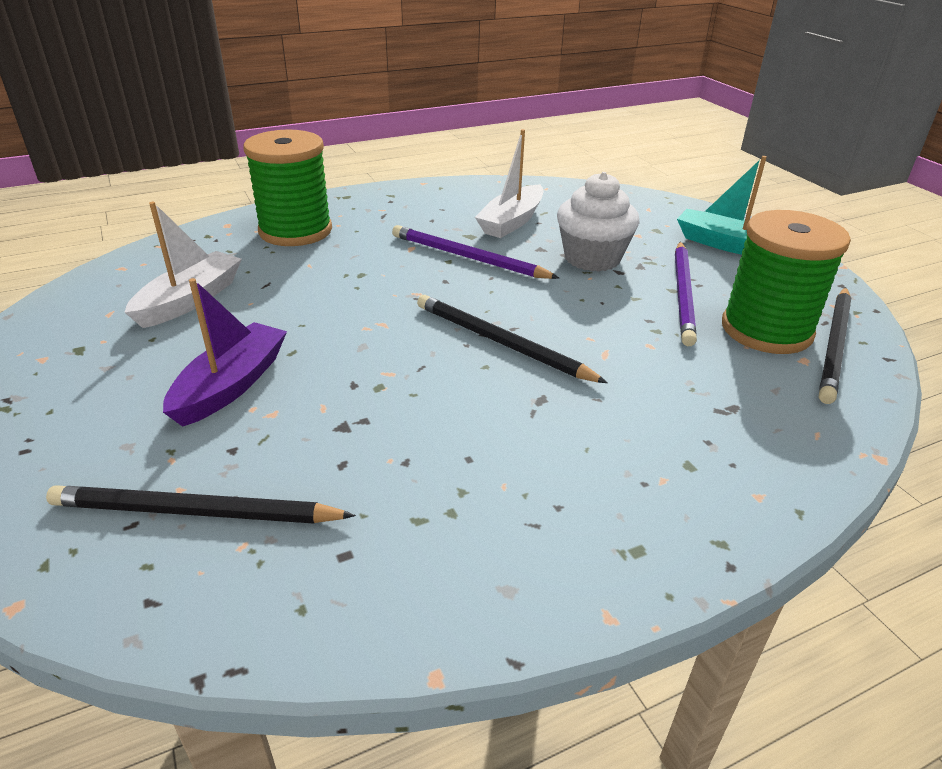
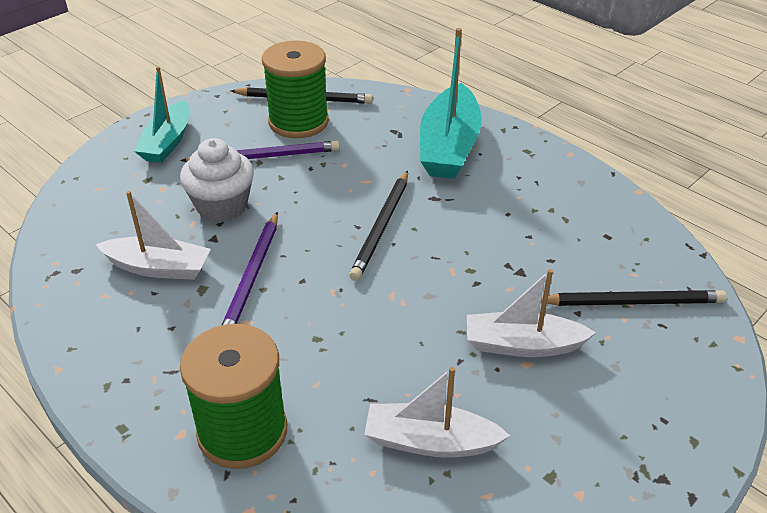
camera: 110 degrees left, 5 degrees up
black pencil [46,485,356,524] -> black pencil turned 75 degrees counterclockwise [541,290,726,306]
purple boat [163,278,287,427] -> white boat [467,269,596,357]
none -> turquoise boat [420,28,482,179]

